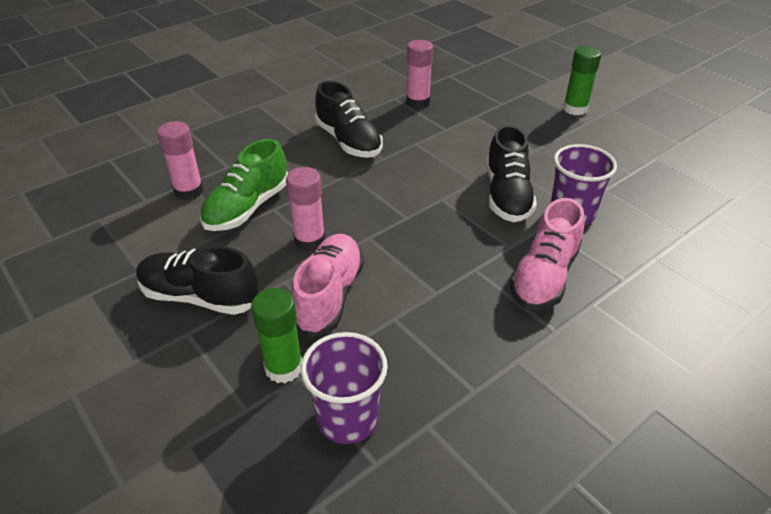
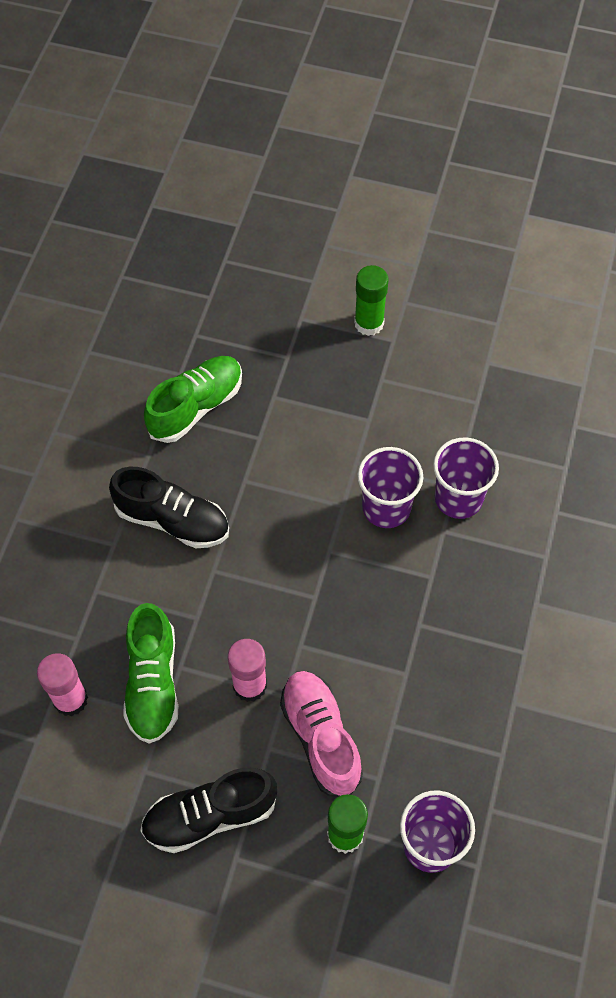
camera: 35 degrees left, 20 degrees up
pink glue stick [406,40,433,108] -> green shoe [144,356,242,443]
black shoe [486,125,537,222] -> purple cup [358,447,423,528]
pink shoe [510,198,584,310] -> none

